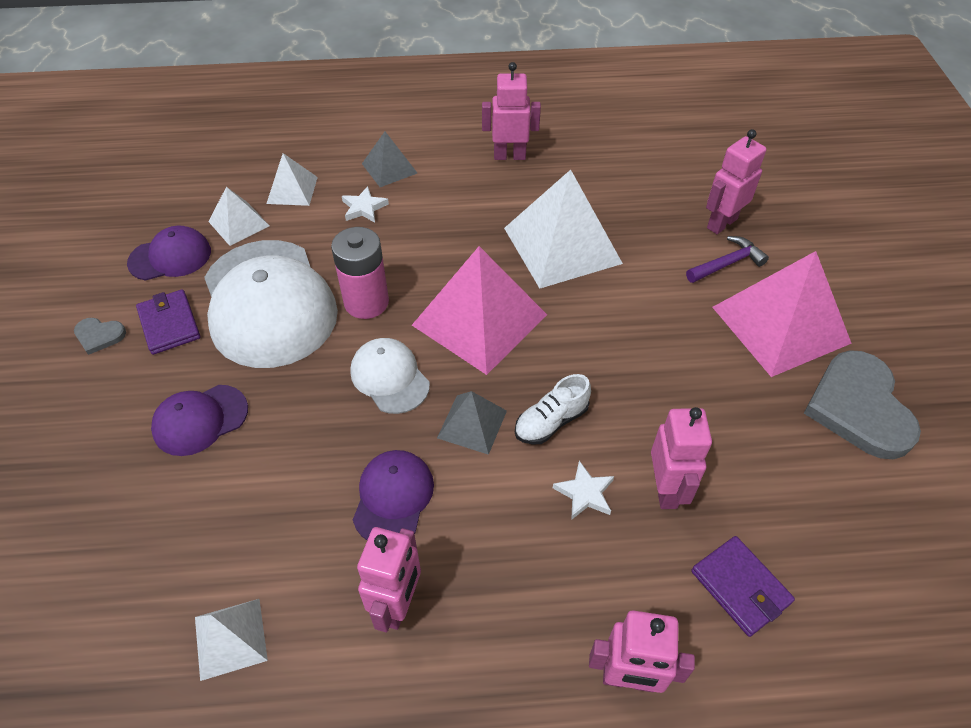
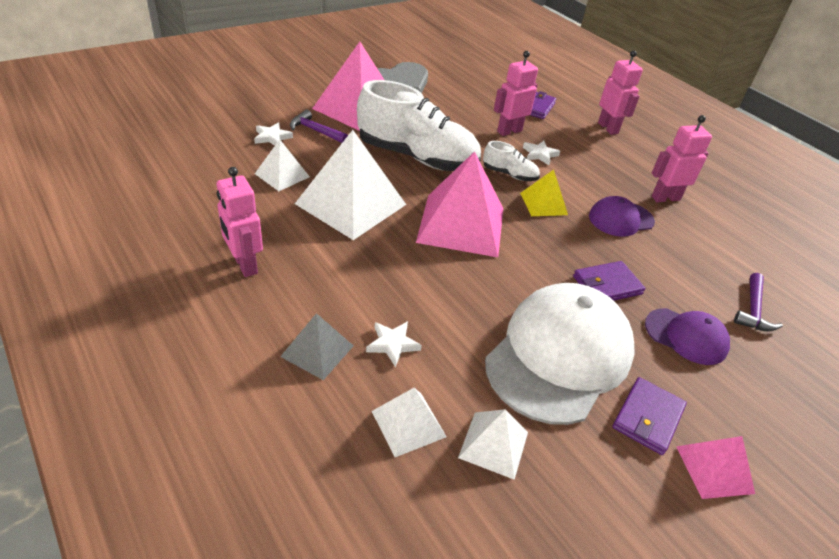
camera: 125 degrees left, 10 degrees down
grey heart [74,318,126,355] -> pink pyramid [676,436,755,499]
purple cap [127,226,211,281] -> none
white pyramid [195,599,268,681] -> white pyramid moved to [255,139,310,191]
pink battery [331,227,389,319] -> none
white cap [350,338,430,414] -> none
grey pyramid [437,391,507,455] -> yellow pyramid [520,170,568,216]
pink robot [706,129,766,234] -> white star [254,122,293,146]
none -> white shoe [357,80,481,171]
none -> purple wallet [573,261,645,301]
none -> purple hammer [734,273,783,331]

